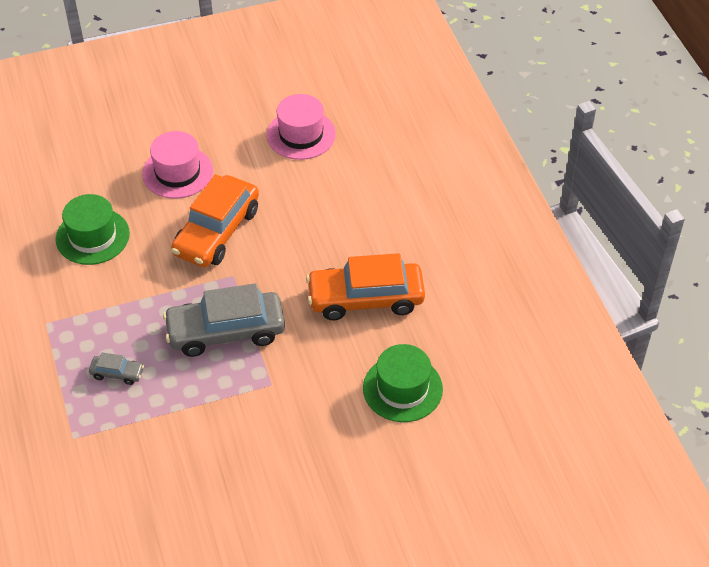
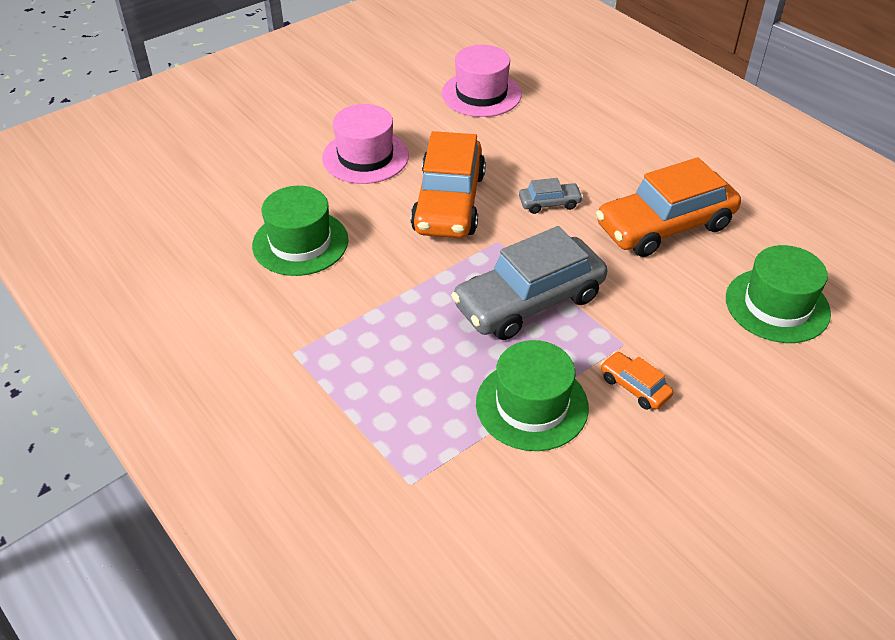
camera: 20 degrees left, 5 degrees down
grey car [89,352,144,385] -> grey car moved to [519,178,583,214]
none -> green hat [476,340,589,451]
none -> orange car [601,352,673,410]

